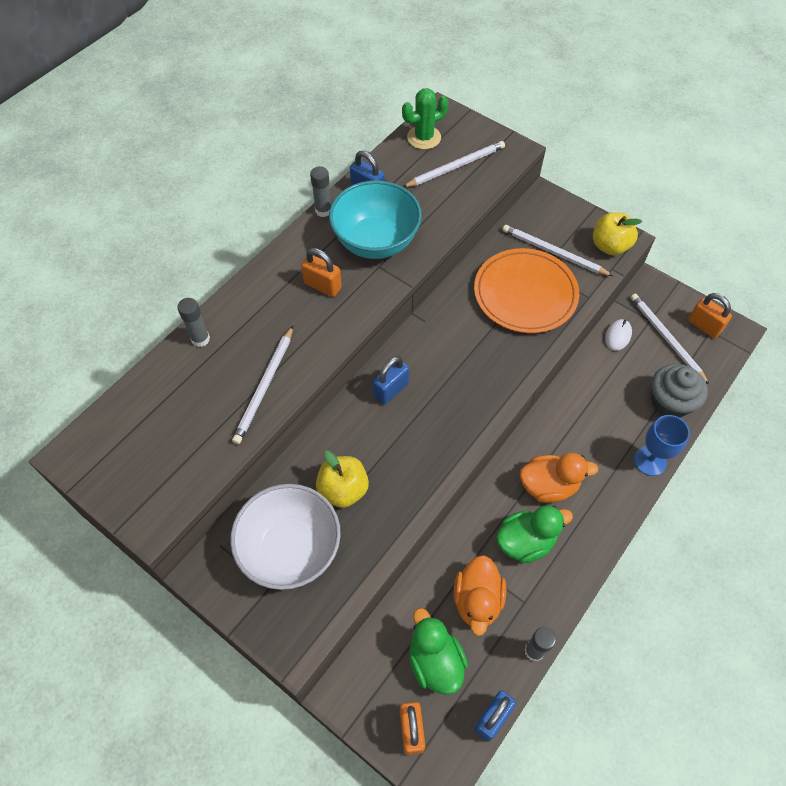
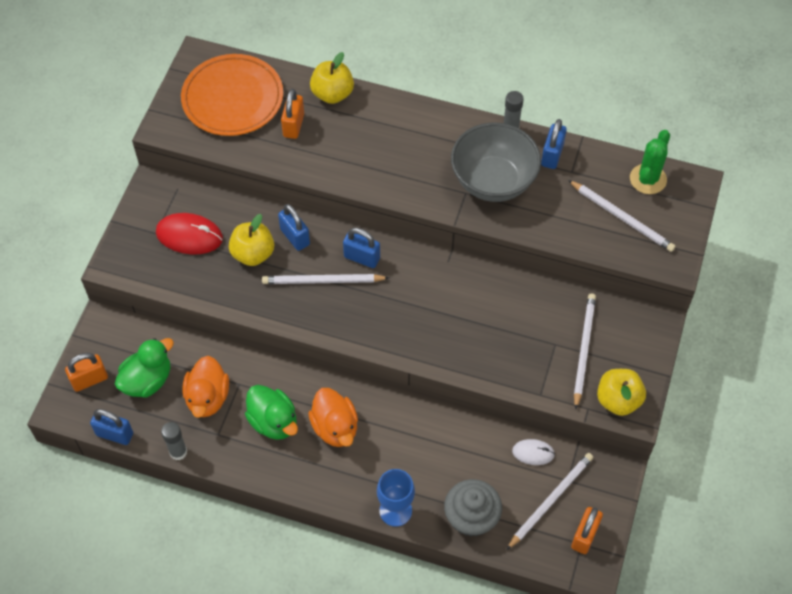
camera: 70 degrees right, 0 degrees up
grey glue stick [177,298,210,347] -> yellow apple [310,52,354,104]
white bowl [230,484,341,590] -> red mouse [156,213,223,254]
white pencil [232,326,293,444] -> white pencil moved to [262,274,389,284]
orange padlock [301,248,342,297] -> orange padlock moved to [281,89,304,139]
turquoise bowl [329,180,422,259] -> grey bowl [451,123,541,202]
green cactus [402,88,449,149] -> green cactus turned 75 degrees clockwise [630,130,670,194]
orange duck [454,555,506,636] -> orange duck turned 75 degrees counterclockwise [182,356,229,418]
orange plate [474,248,579,333] -> orange plate moved to [181,54,283,136]
none -> blue padlock [278,204,310,251]

